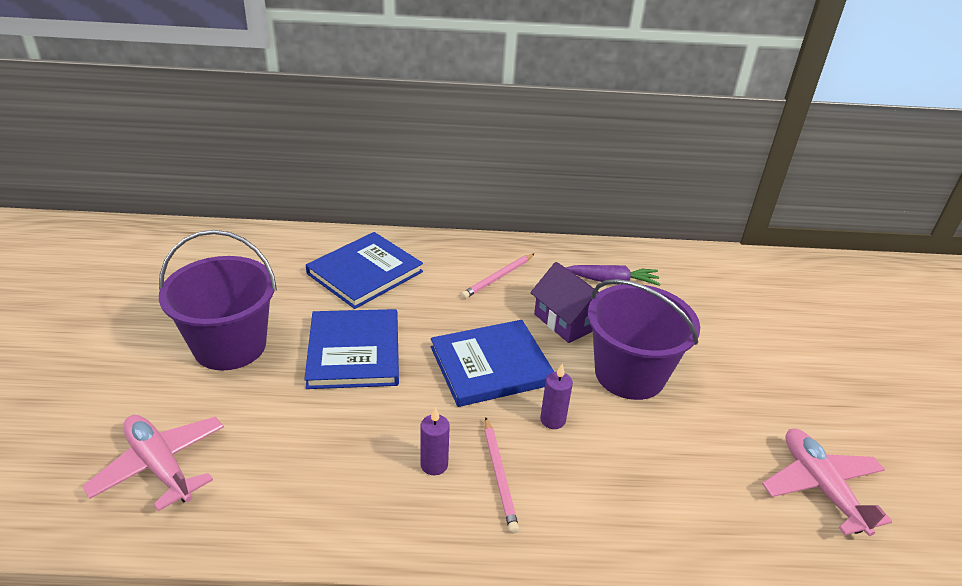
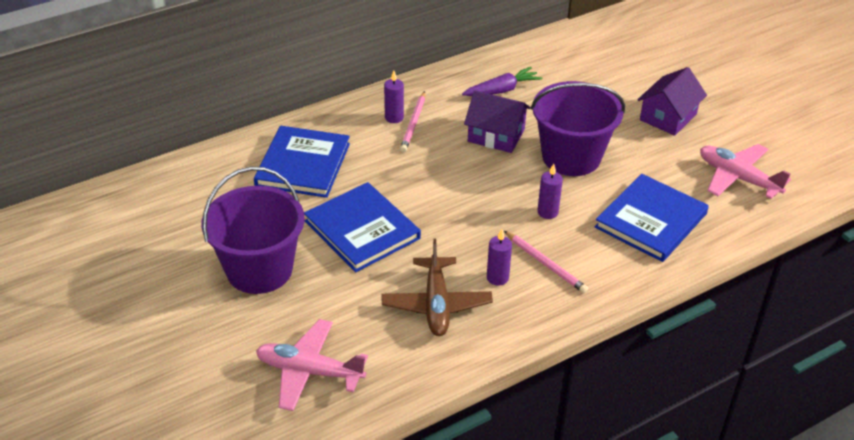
camera: 30 degrees left, 5 degrees up
blue book [431,320,554,407] -> blue book moved to [595,174,709,262]
none -> brown plane [382,239,493,336]
none -> purple candle [384,71,404,123]
none -> purple house [637,67,707,136]

